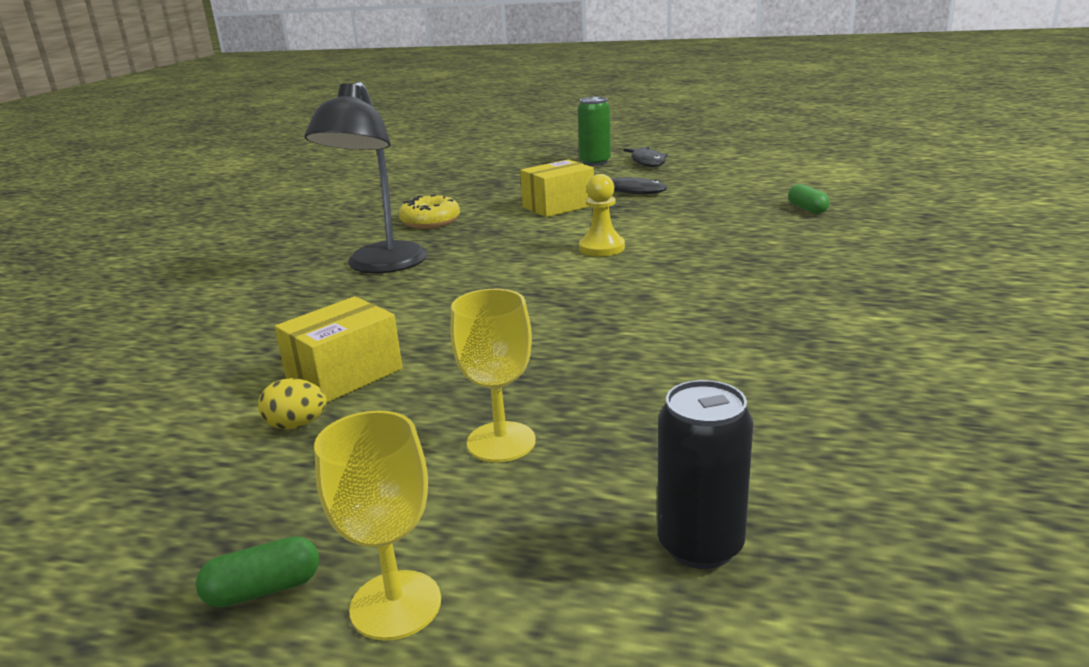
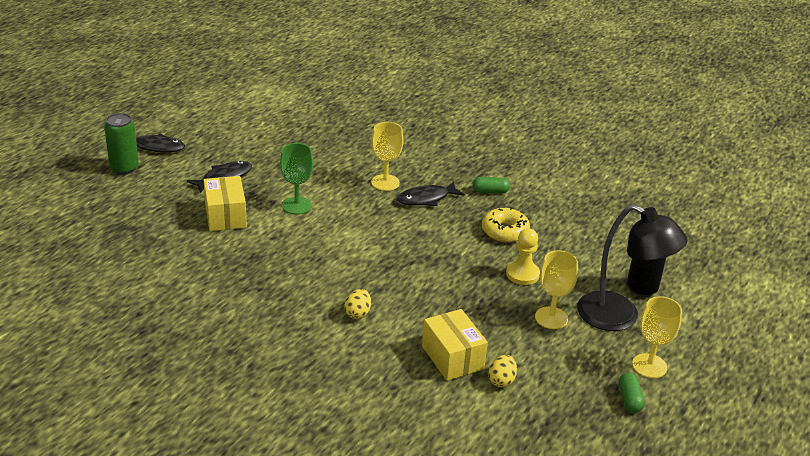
camera: 75 degrees left, 10 degrees up
black lamp [304,82,427,273] -> black lamp moved to [577,204,687,331]
yellow donut [399,195,460,229] -> yellow donut moved to [482,207,530,243]
yellow pawn [579,174,625,256] -> yellow pawn moved to [506,228,540,285]
green capsule [788,184,830,214] -> green capsule moved to [472,177,510,194]
none -> green goblet [280,143,313,214]
none -> yellow egg [345,289,371,319]
none -> yellow goblet [371,122,403,191]
none -> black fish [397,181,465,206]

